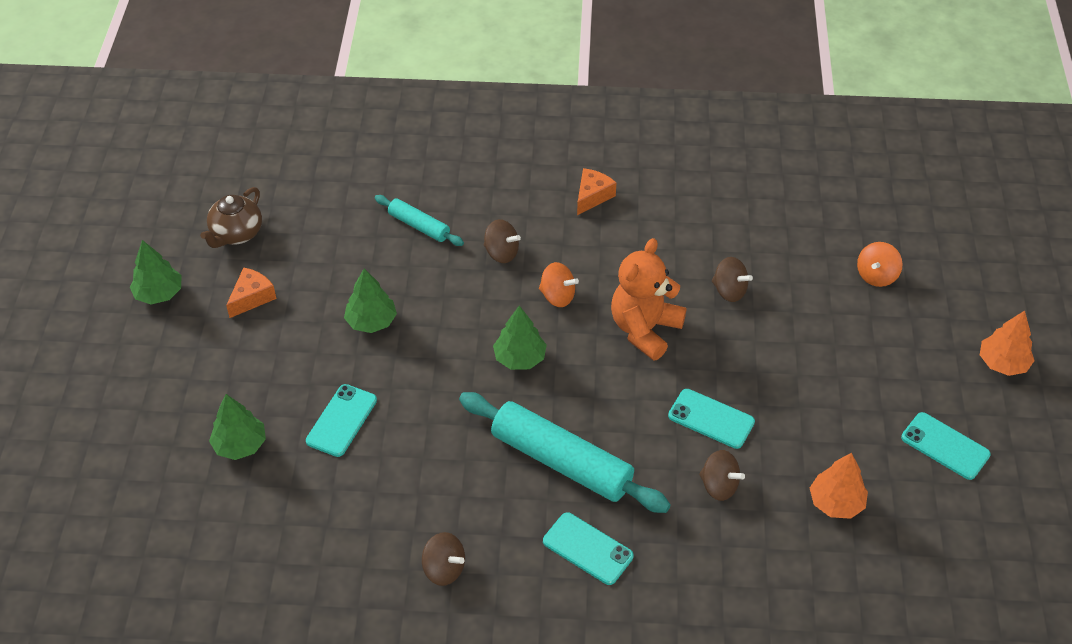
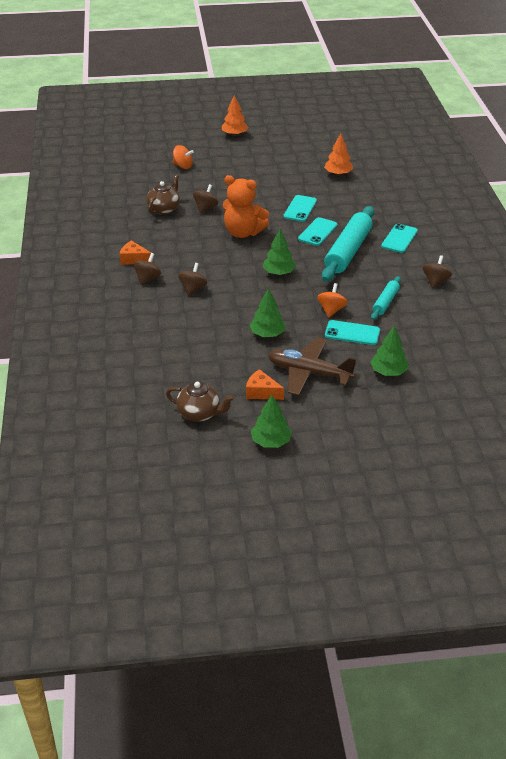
camera: 100 degrees left, 10 degrees down
turquoise rolling pin [375,195,464,246] -> turquoise rolling pin moved to [371,276,401,320]
orange spinning top [539,262,579,307] -> orange spinning top moved to [317,283,348,318]
brown spinning top [699,450,745,501] -> brown spinning top moved to [133,253,161,285]
turquoise phone [901,412,991,480] -> turquoise phone moved to [298,217,337,246]
none -> brown teapot [147,175,180,215]
none -> brown plane [268,337,356,396]

